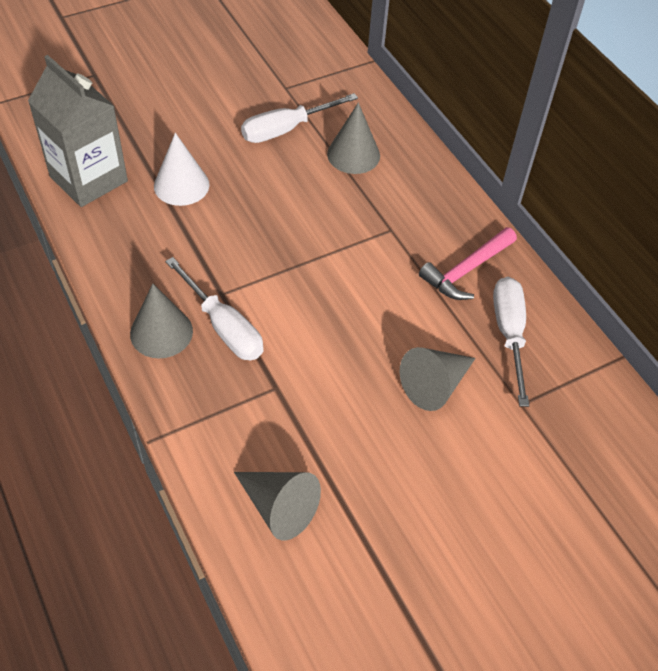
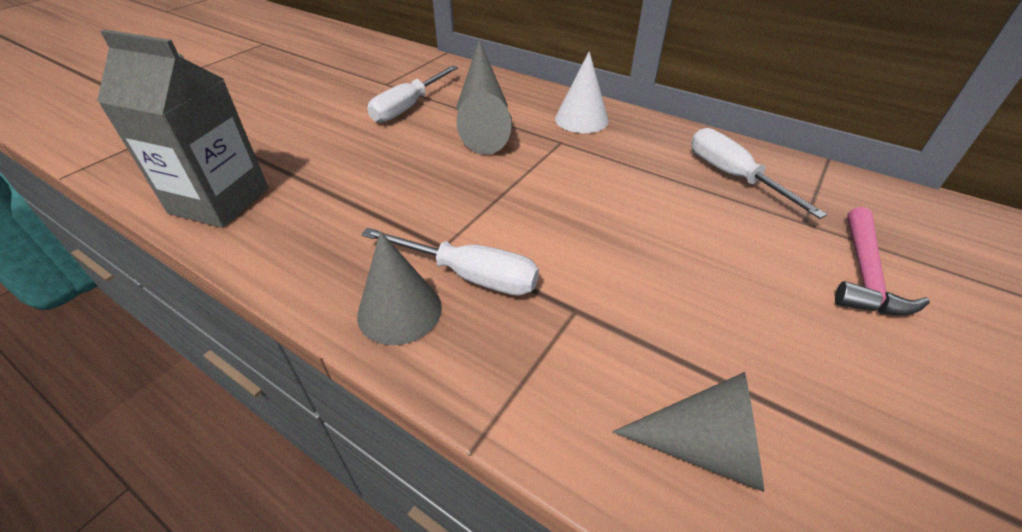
camera: 25 degrees left, 10 degrees down
white cone [154,133,210,206] -> white cone moved to [555,51,609,133]
grey cone [399,347,475,411] -> grey cone moved to [457,92,512,155]
pink hammer [419,227,517,300] -> pink hammer moved to [835,207,930,315]

